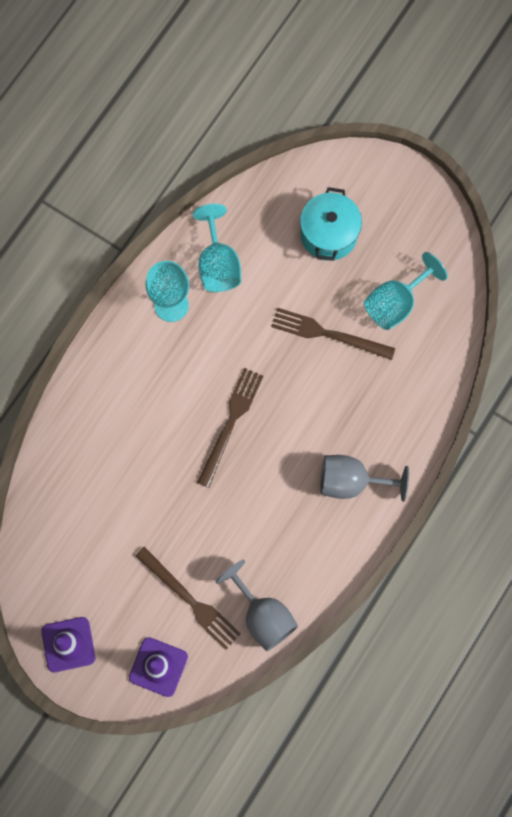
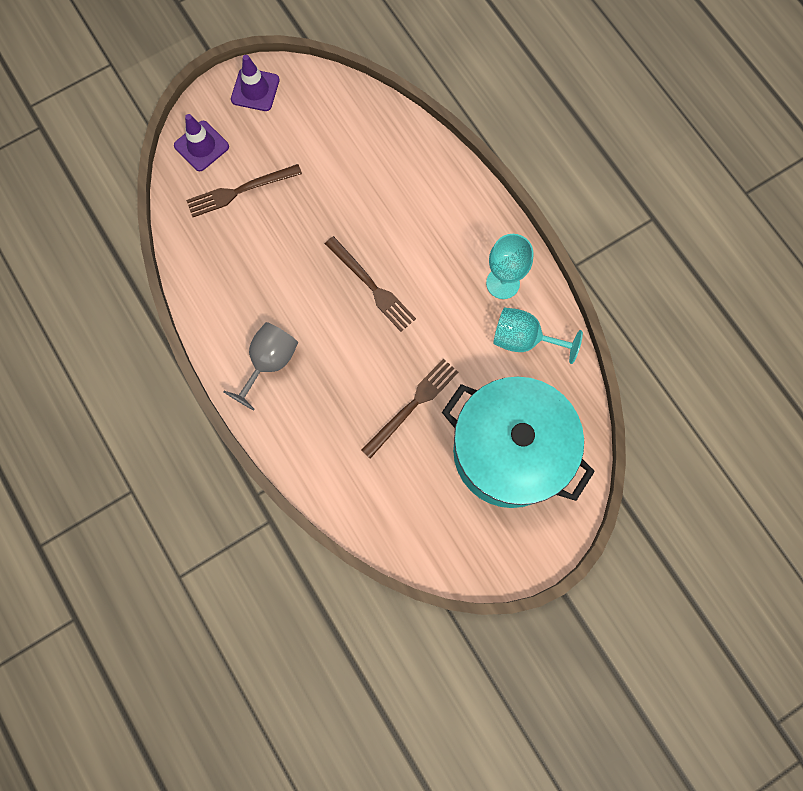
camera: 115 degrees right, 0 degrees up
grey goblet [216,560,298,651] -> none
turquoise pot [300,187,362,261] -> turquoise pot [442,377,595,508], size x1.91
turquoise goblet [364,252,448,330] -> none

